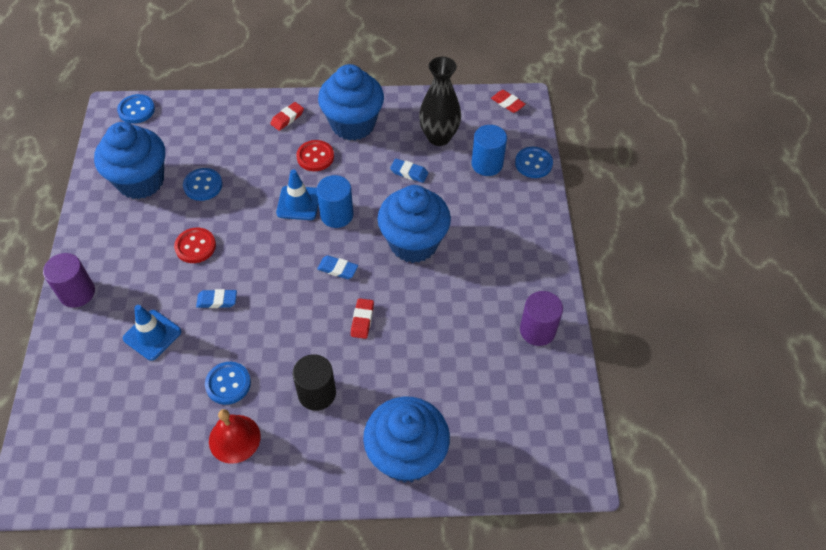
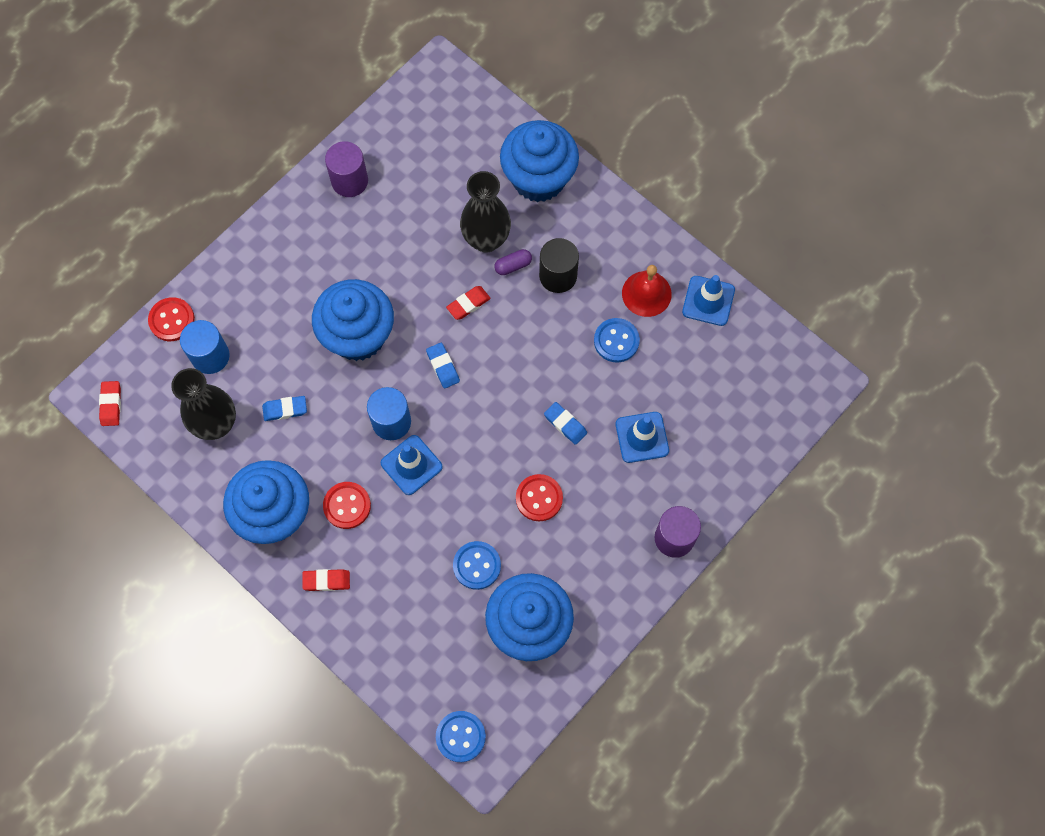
camera: 135 degrees left, 15 degrees up
blue eraser [390,159,428,183] -> blue eraser turned 75 degrees counterclockwise [262,396,307,421]
blue button [515,147,553,178] -> red button [148,297,195,341]
none -> black vase [460,171,511,252]
none -> purple capsule [494,249,532,275]
none -> blue traffic cone [682,275,735,326]

